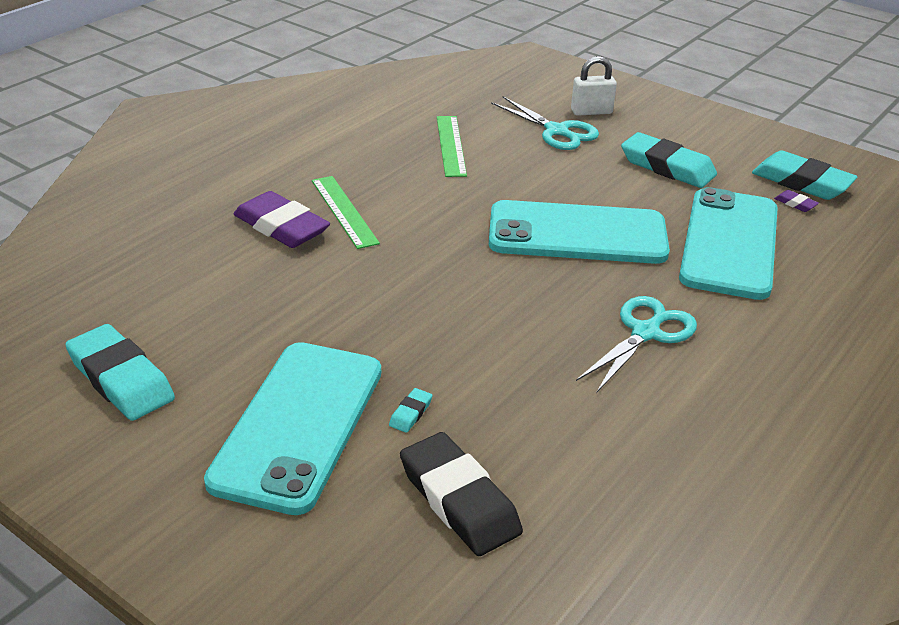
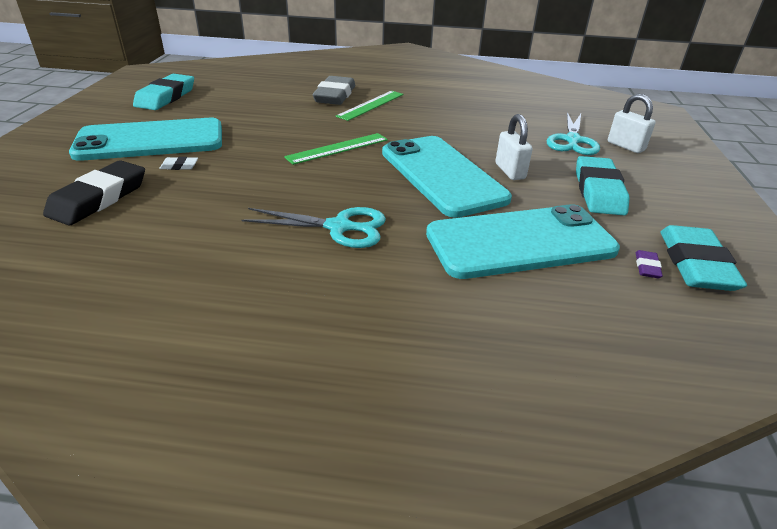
camera: 60 degrees right, 0 degrees up
purple eraser [234,191,330,248] -> grey eraser [313,76,355,105]
turquoise eraser [389,388,432,433] -> white eraser [159,157,198,170]
green ruler [437,116,467,177] -> green ruler moved to [284,133,388,165]
none -> white padlock [495,114,533,180]

